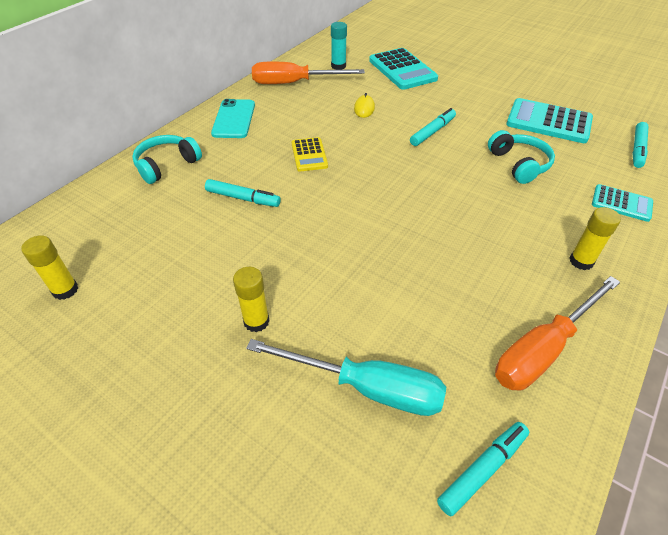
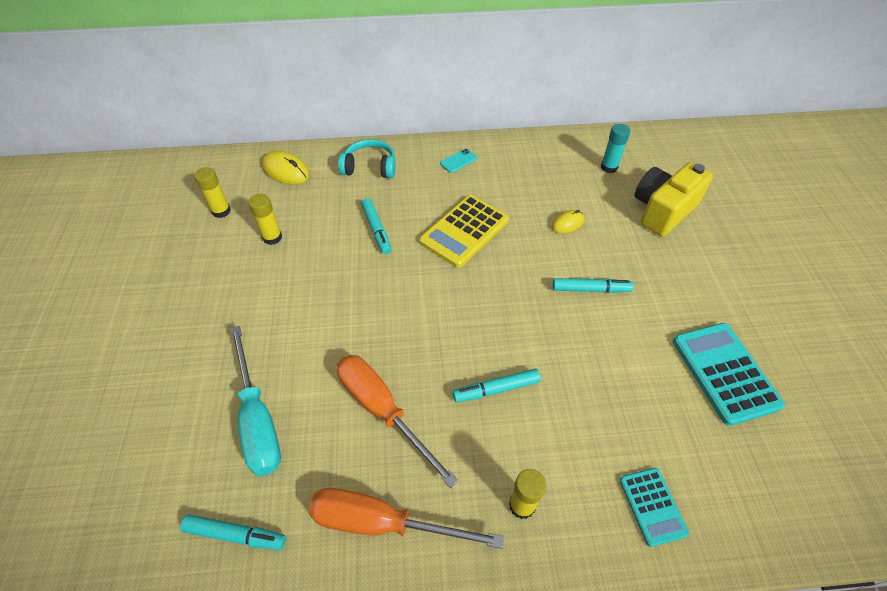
camera: 50 degrees right, 5 degrees up
turquoise phone [211,99,255,138] -> turquoise phone [440,149,477,173], size x0.56
yellow glue stick [233,267,270,332] -> yellow glue stick moved to [248,194,282,245]
orange screwdriver [252,62,365,84] -> orange screwdriver moved to [336,355,458,488]
yellow calculator [292,137,328,171] -> yellow calculator [419,195,509,268], size x1.71
turquoise calculator [369,48,438,90] -> yellow camera [634,162,713,236]
turquoise headphones [488,130,555,184] -> none
turquoise marker [633,122,649,168] -> turquoise marker moved to [453,369,541,402]
none -> yellow mouse [261,151,310,184]

